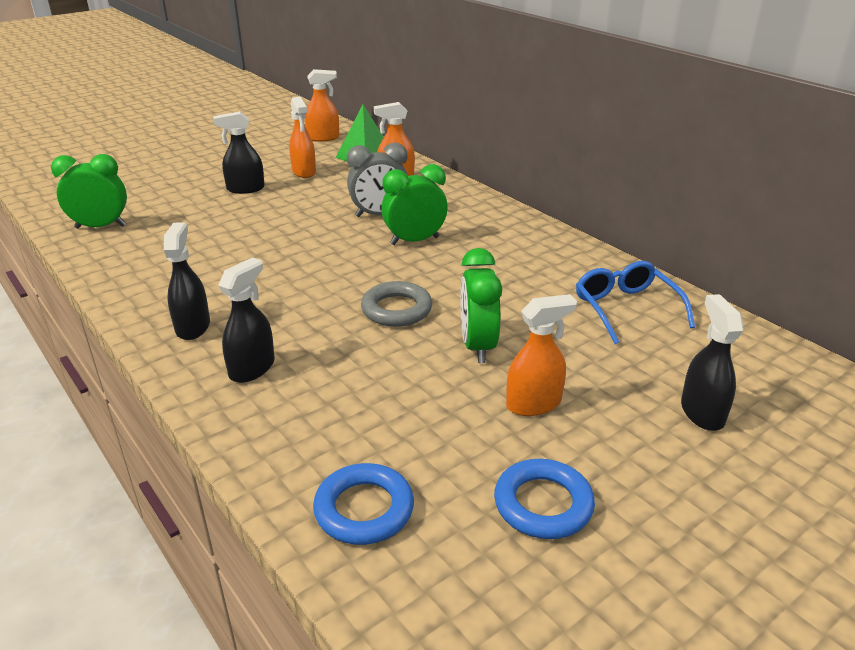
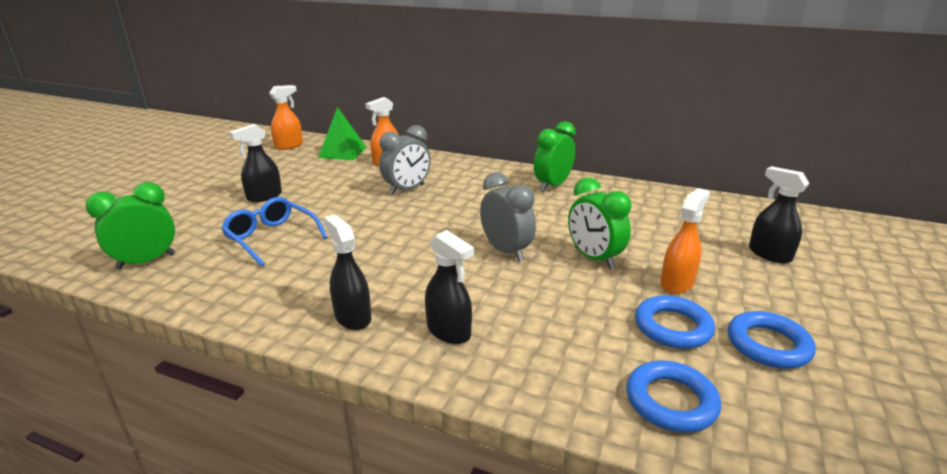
camera: 30 degrees left, 5 degrees down
black spray bottle [218,257,275,383] -> black spray bottle turned 135 degrees clockwise [425,230,474,344]
orange spray bottle [289,97,316,178] -> none
grey ring [361,281,432,327] -> grey clock [480,172,536,261]
green clock [381,164,448,245] -> green clock moved to [534,121,576,192]
blue glasses [576,261,695,344] -> blue glasses moved to [221,197,328,266]
none -> blue ring [635,295,715,349]

